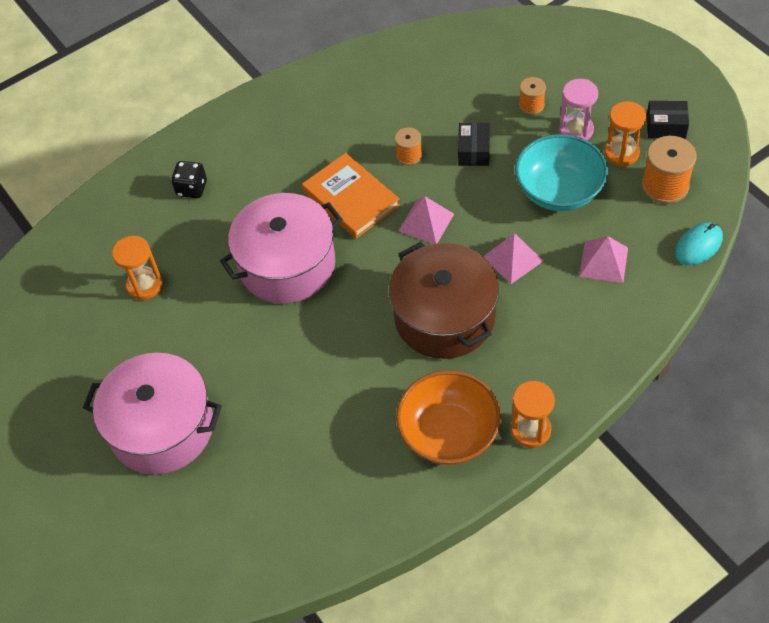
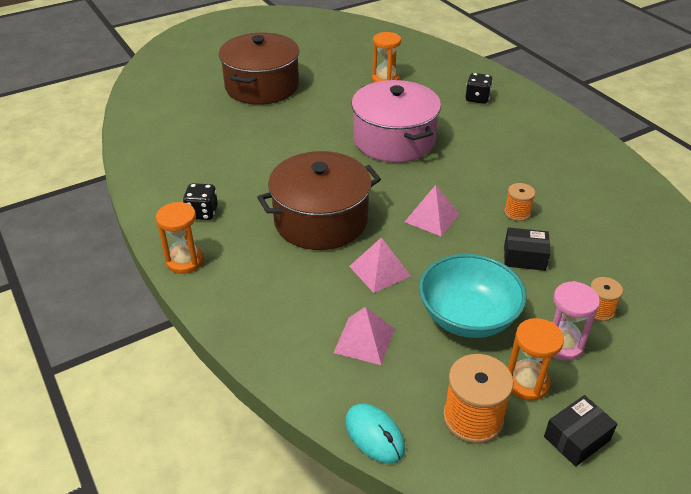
camera: 90 degrees right, 15 degrees down
pink pot [83,353,222,474] -> brown pot [219,33,299,105]
orange book [302,153,400,239] -> none
orange bowl [396,370,501,465] -> black dice [183,183,218,220]
black box [647,101,689,139] -> black box turned 45 degrees clockwise [544,395,617,467]

